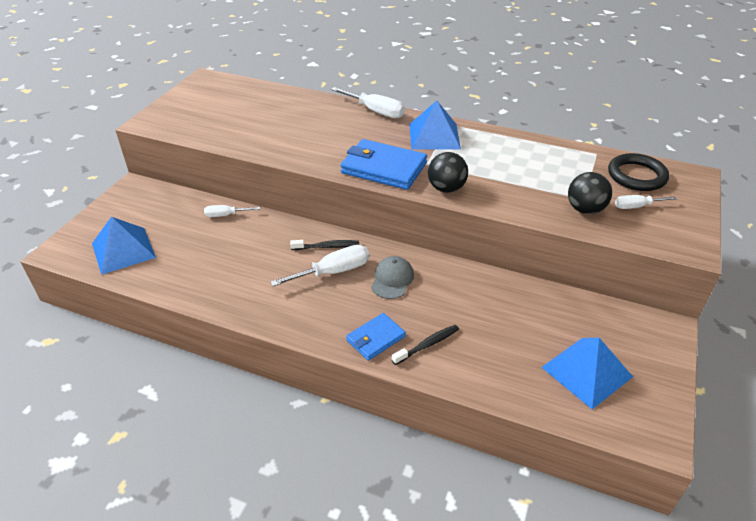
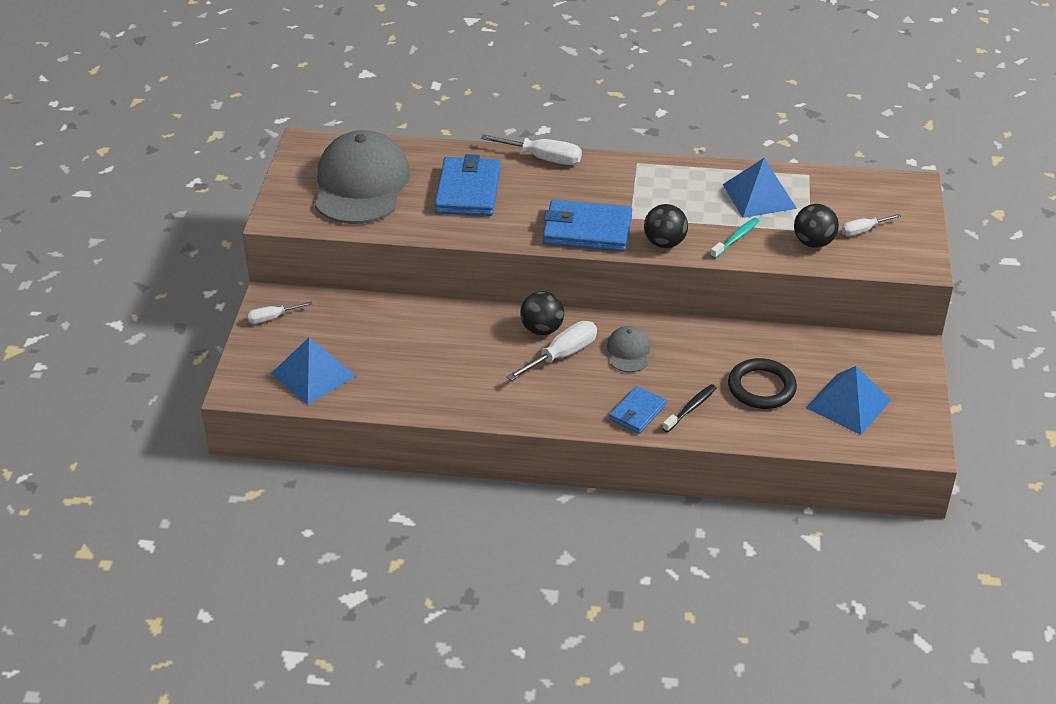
camera: 15 degrees left, 0 degrees up
white screwdriver [204,205,260,217] -> white screwdriver moved to [247,301,312,324]
black toothbrush [290,240,359,250] -> black ball [520,291,564,335]
blue pyramid [409,101,461,149] -> blue pyramid moved to [722,158,797,218]
black ring [608,153,669,191] -> black ring moved to [728,358,797,409]
none -> grey cap [315,130,410,224]
none -> blue wallet [435,154,501,216]
none -> turquoise toothbrush [710,218,760,259]

